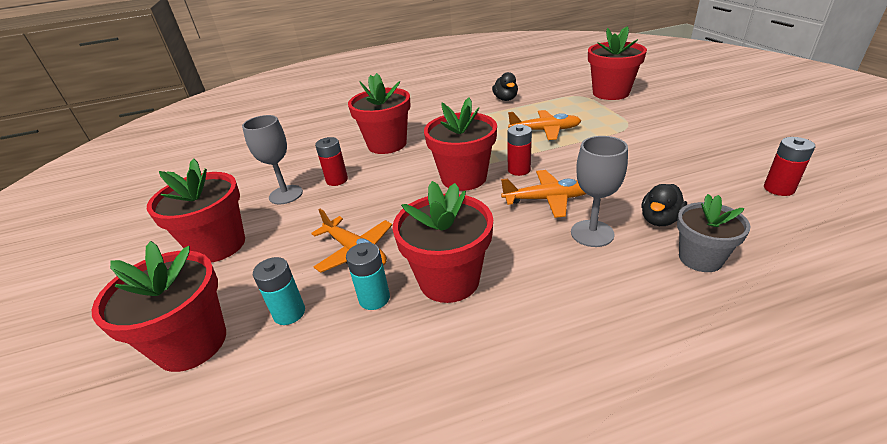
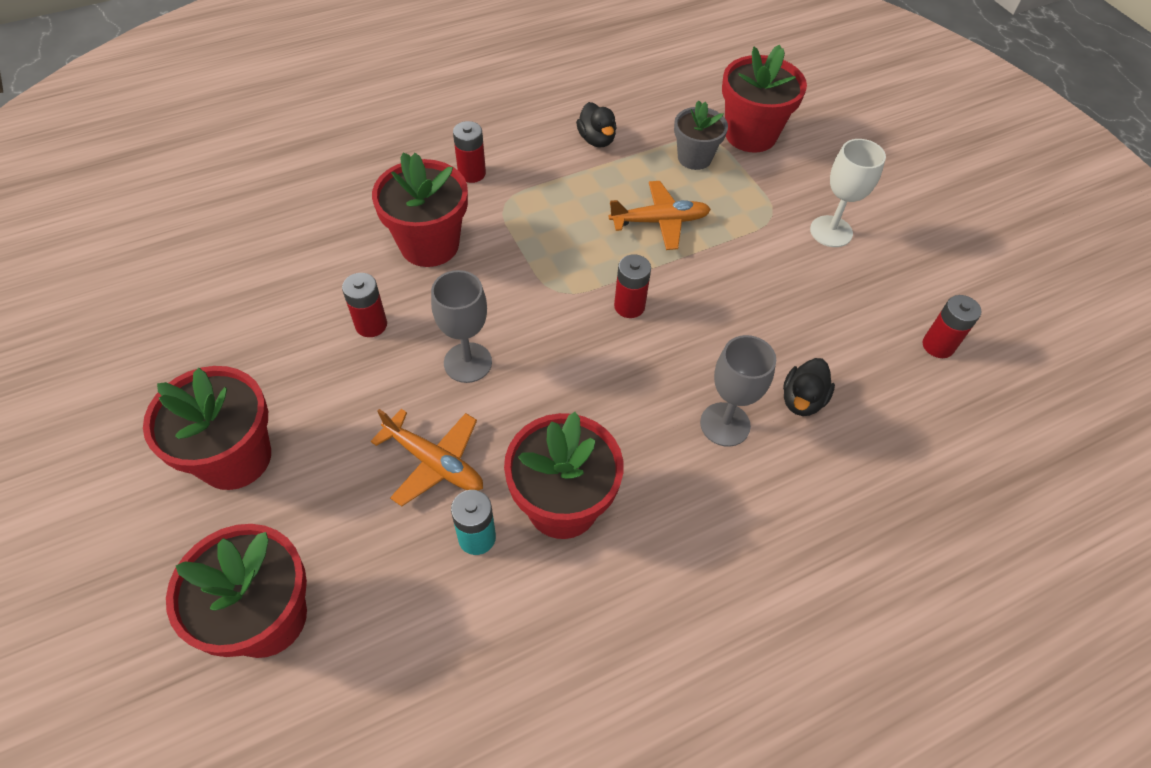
camera: 15 degrees left, 20 degrees up
grey goblet [242,115,303,204] -> grey goblet moved to [431,270,492,383]
turquoise battery [253,257,305,325] -> none
red flower pot [424,98,497,191] -> none
orange plane [501,170,586,218] -> none
grey flower pot [677,194,751,272] -> grey flower pot moved to [674,100,728,170]
none -> red battery [453,121,486,183]
none -> white goblet [810,139,886,247]

